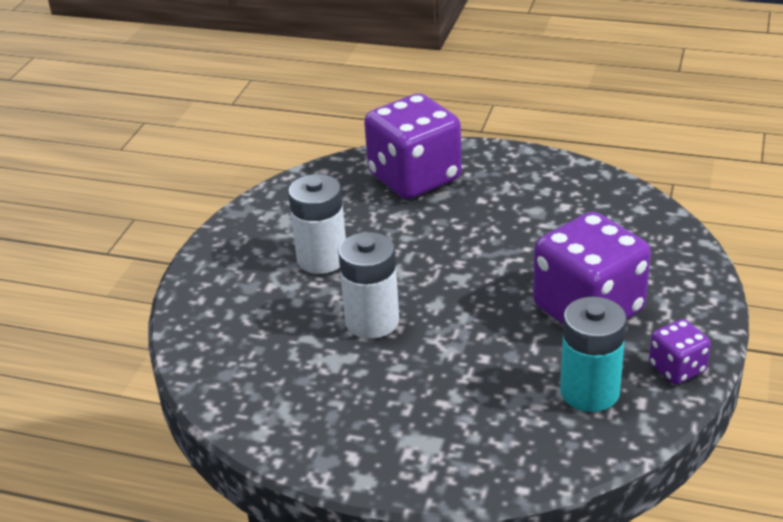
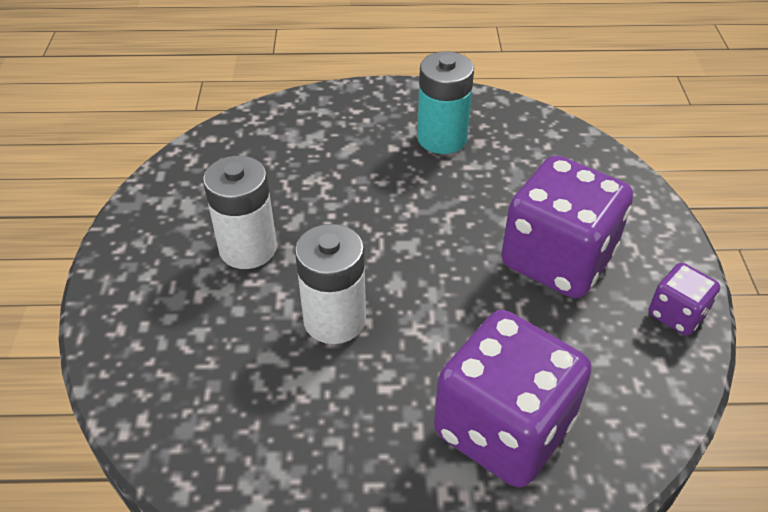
camera: 20 degrees left, 10 degrees up
purple dice [364,93,462,199] -> purple dice moved to [434,310,592,488]
turquoise battery [560,297,626,412] -> turquoise battery moved to [417,51,474,154]

